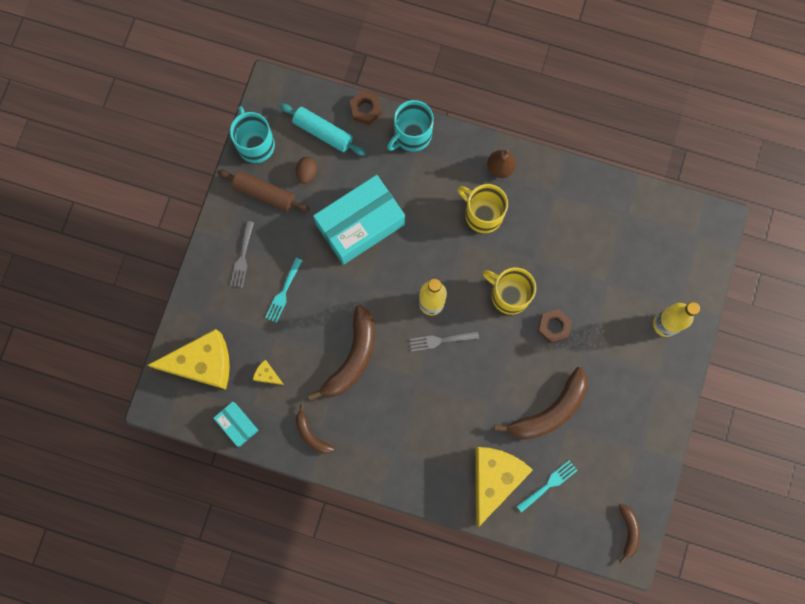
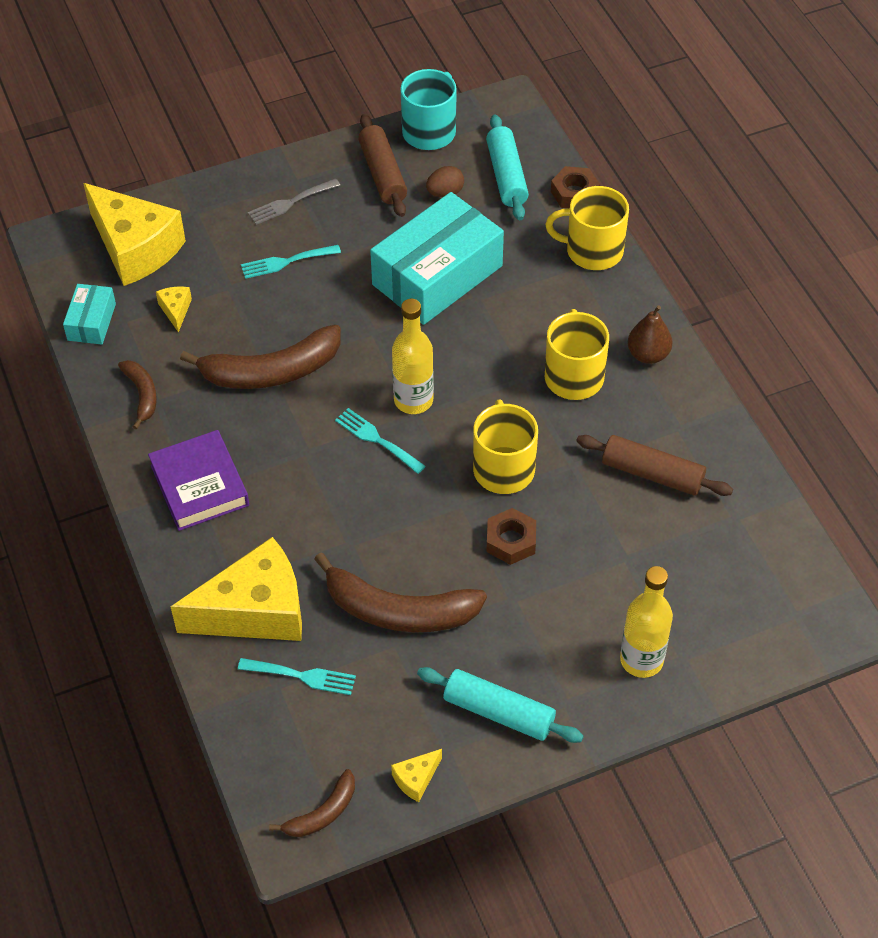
camera: 50 degrees right, 25 degrees down
brown banana [296,404,334,453] -> brown banana turned 150 degrees clockwise [118,360,157,430]
turquoise box [313,175,405,265] -> turquoise box turned 60 degrees counterclockwise [370,192,504,325]
turquoise mug [387,100,434,152] -> yellow mug [545,186,629,270]
grey fork [410,331,479,352] -> turquoise fork [335,408,426,474]
none -> purple book [148,430,249,531]
none -> yellow cheese [391,749,442,802]
none -> turquoise rolling pin [417,667,584,743]
none -> brown rolling pin [576,435,733,496]

